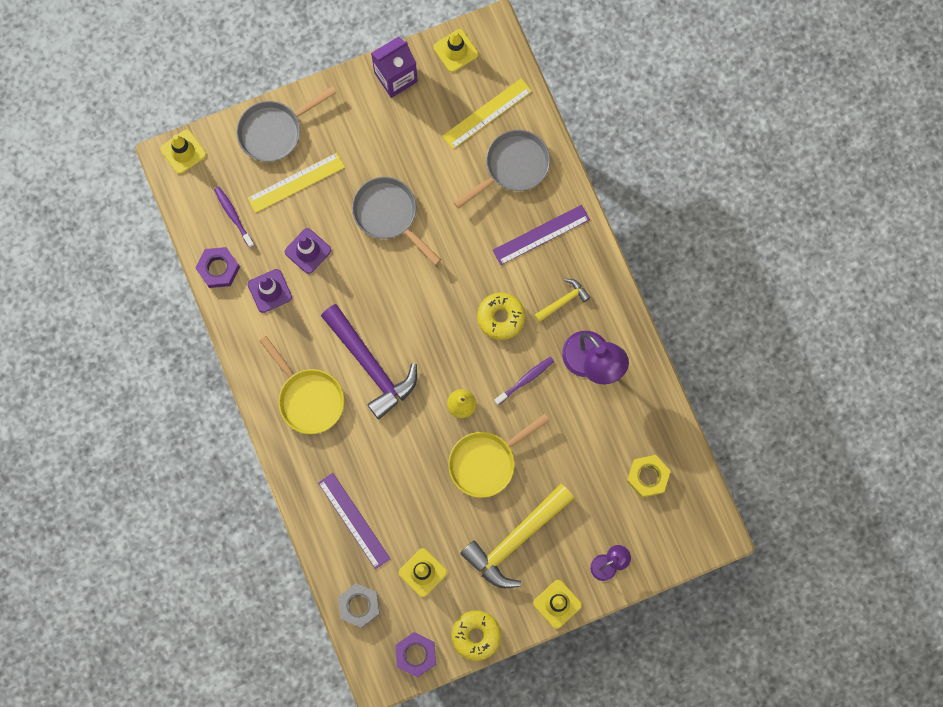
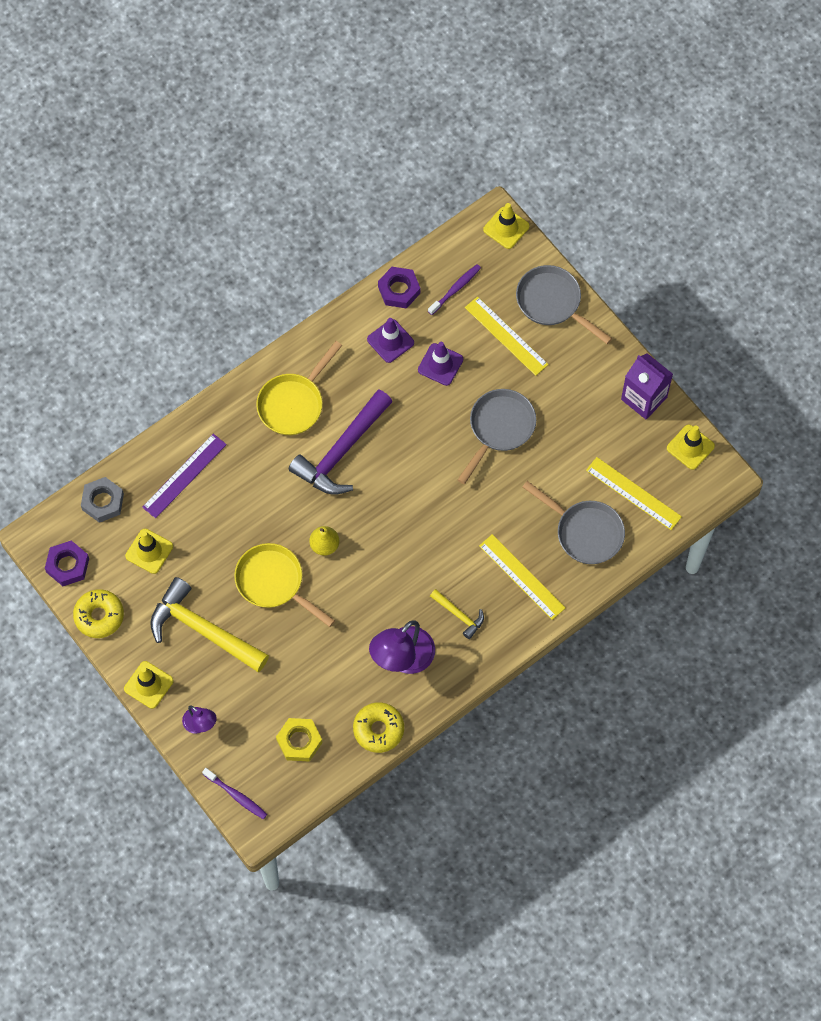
camera: 75 degrees right, 10 degrees down
yellow donut [477,292,525,340] -> yellow donut moved to [353,702,404,753]
purple ruler [493,205,590,265] -> yellow ruler [479,534,566,620]
purple toothbrush [494,357,554,405] -> purple toothbrush moved to [202,768,267,819]

